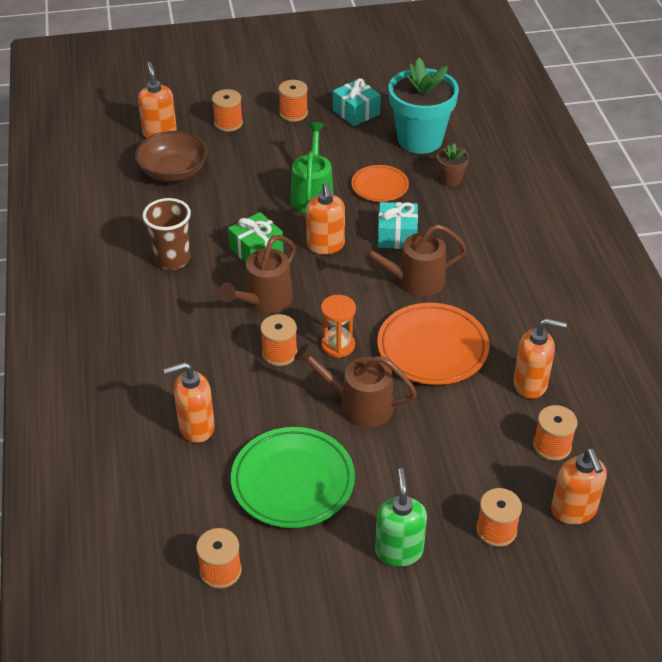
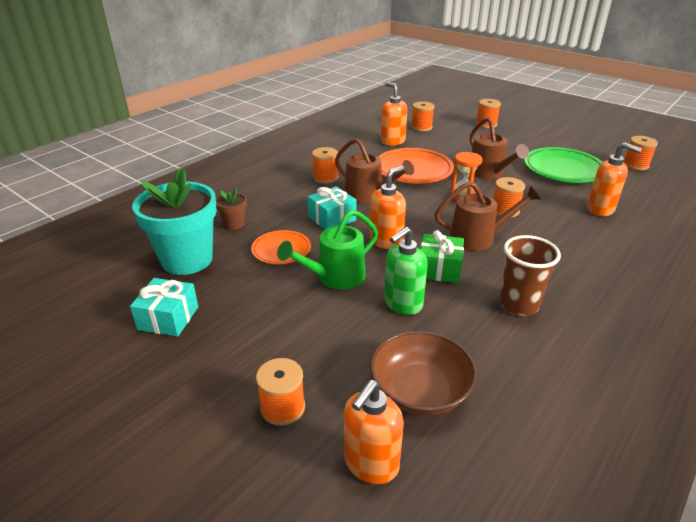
camera: 130 degrees left, 10 degrees down
orange spool [278,80,308,122] -> orange spool moved to [312,147,339,184]
green soap dispenser [375,468,427,567] -> green soap dispenser moved to [384,227,428,315]
orange soap dispenser [551,448,607,524] -> none

